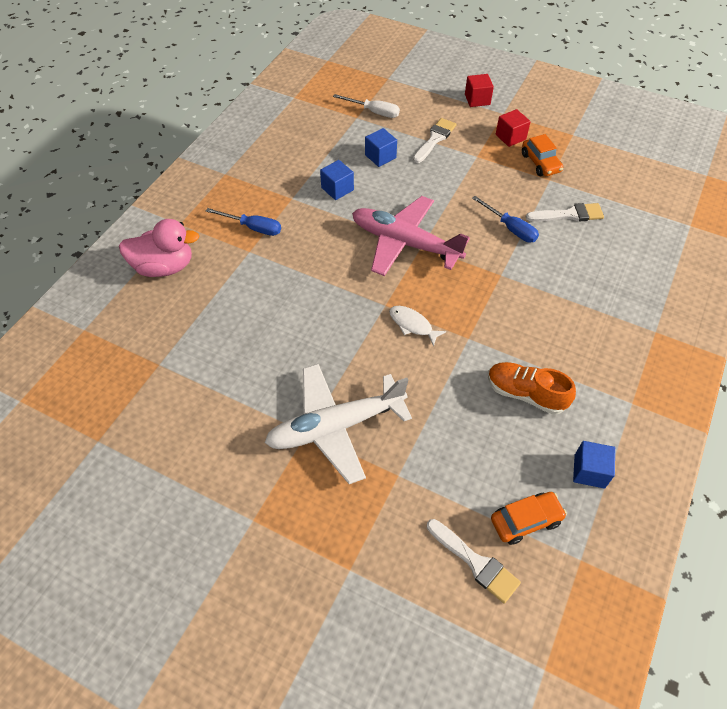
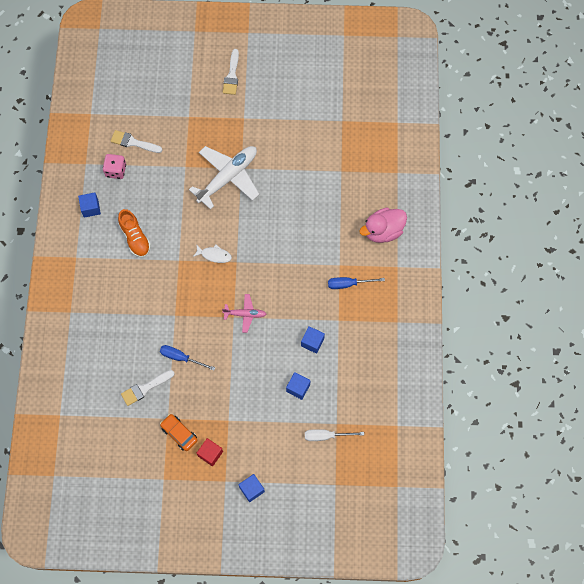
camera: 155 degrees right, 15 degrees up
pink plane [352,196,470,276] -> pink plane [222,294,266,333], size x0.51
white brush [413,118,456,163] -> white brush moved to [223,49,239,95]
red cube [465,74,494,107] -> blue cube [239,474,265,502]
orange shoe [488,362,576,415] -> orange shoe turned 60 degrees clockwise [118,209,151,258]
orange car [491,492,567,545] -> pink dice [103,154,126,179]

